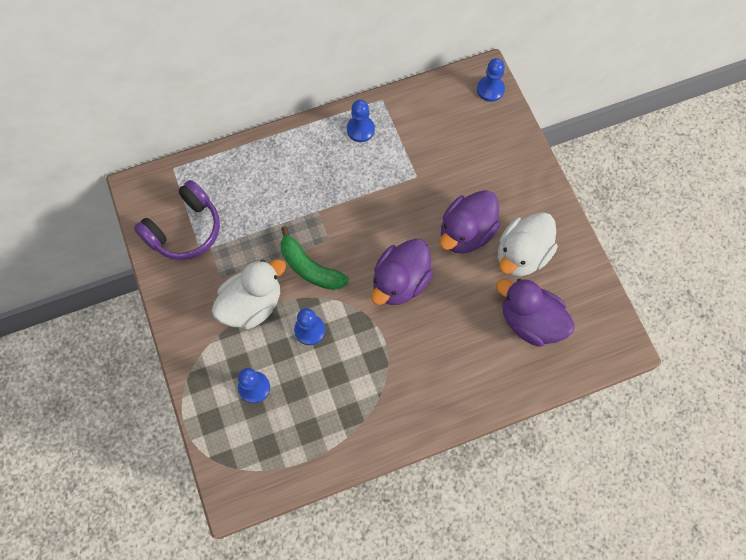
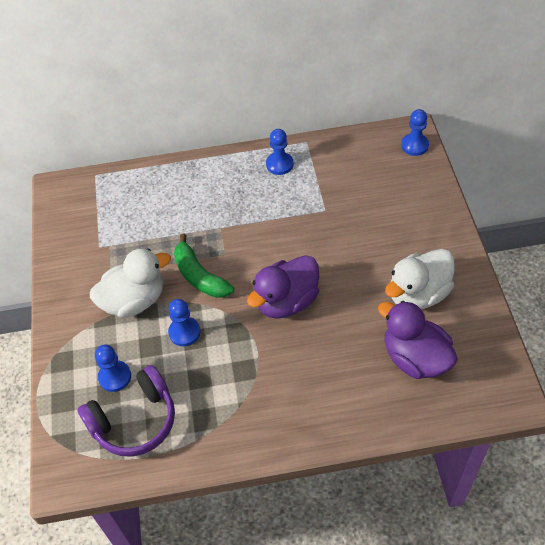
camera: 15 degrees right, 15 degrees down
purple headphones [134,180,220,260] -> purple headphones moved to [77,365,175,457]
purple duck [440,190,500,254] -> none

